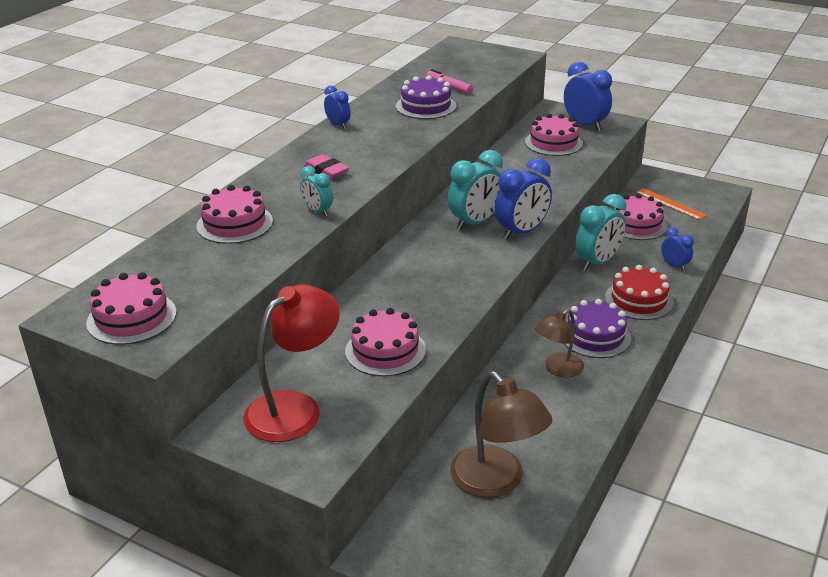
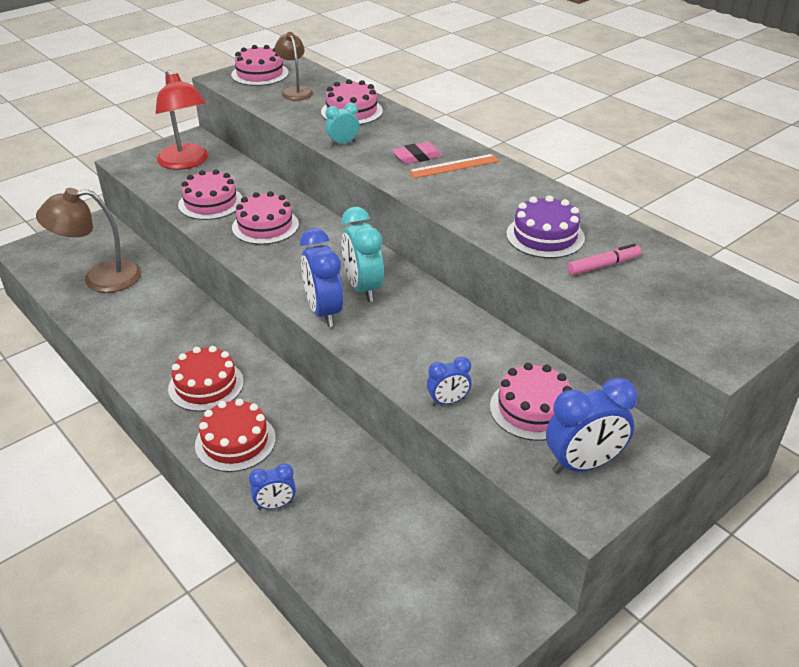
camera: 110 degrees right, 5 degrees up
blue clock [324,85,351,129] -> blue clock moved to [427,357,471,406]
brown lamp [535,309,584,378] -> brown lamp moved to [275,32,313,100]
purple cake [564,299,631,358] -> red cake [168,346,244,412]
turquoise clock [575,194,626,271] -> none
pink cake [614,194,668,240] -> pink cake moved to [232,191,299,245]
orange ruler [635,188,707,220] -> orange ruler moved to [409,154,499,178]

